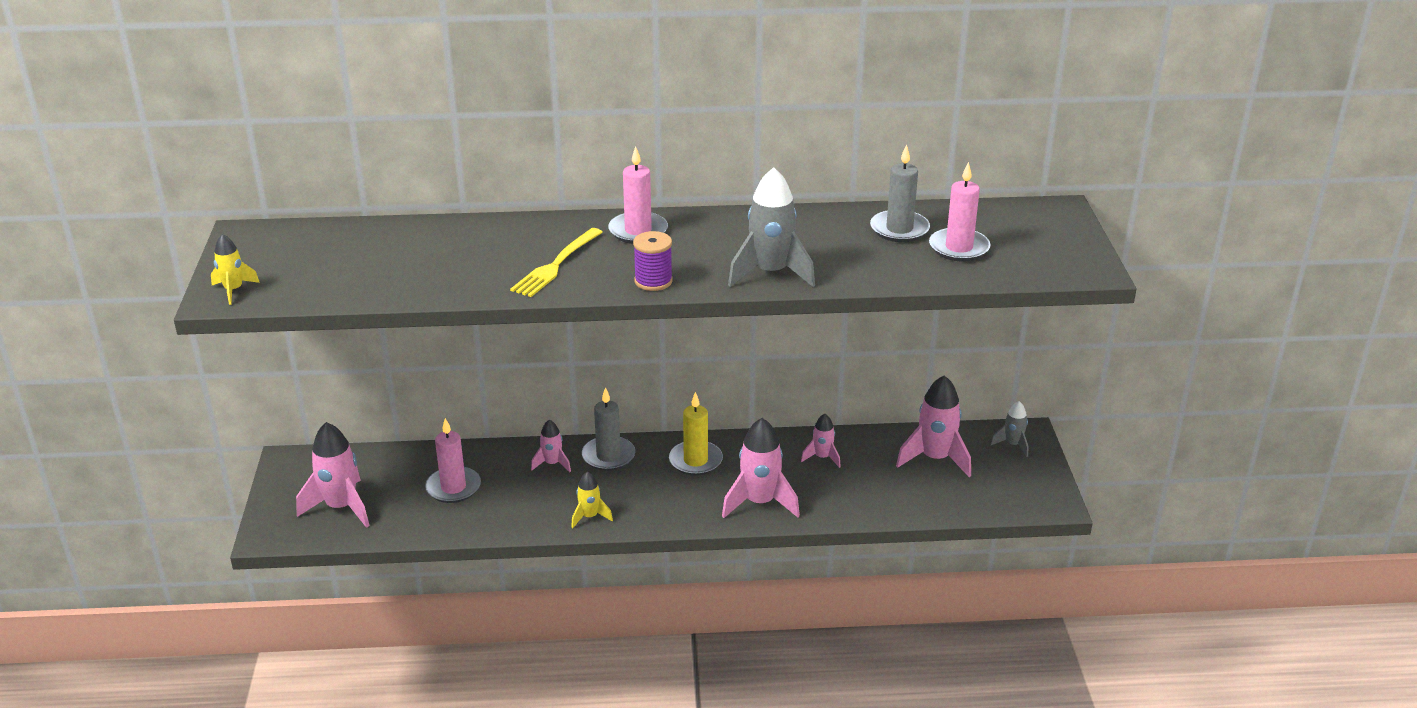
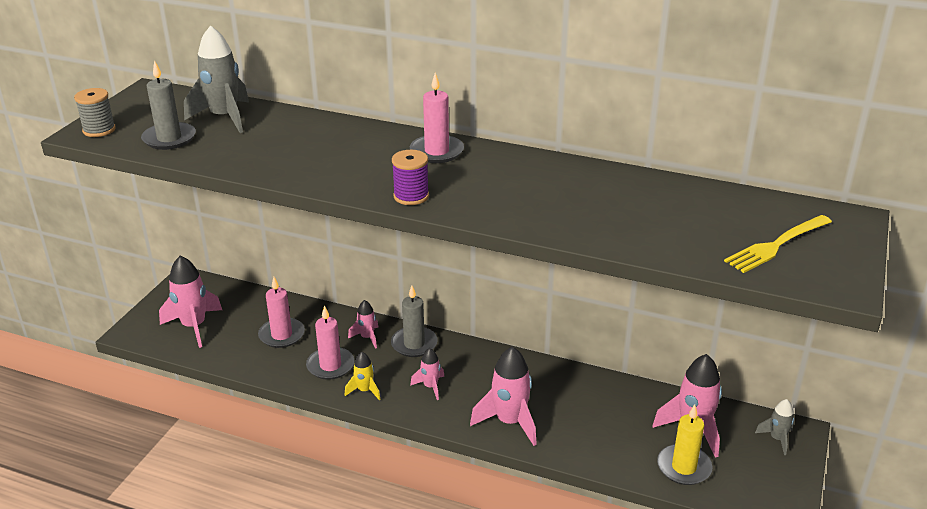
camera: 25 degrees right, 0 degrees up
yellow rocket [211,234,260,305] -> grey spool [74,88,116,137]
yellow fork [510,228,603,297] -> yellow fork moved to [724,215,832,273]
yellow candle [669,392,723,476] -> yellow candle moved to [657,404,713,485]
grey rocket [728,167,815,287] -> grey rocket moved to [184,25,249,133]
pink rocket [801,414,841,468] -> pink rocket moved to [410,348,445,400]
grey candle [870,144,930,242] -> grey candle moved to [141,60,196,150]
pink candle [929,162,990,261] -> pink candle moved to [306,305,354,380]

